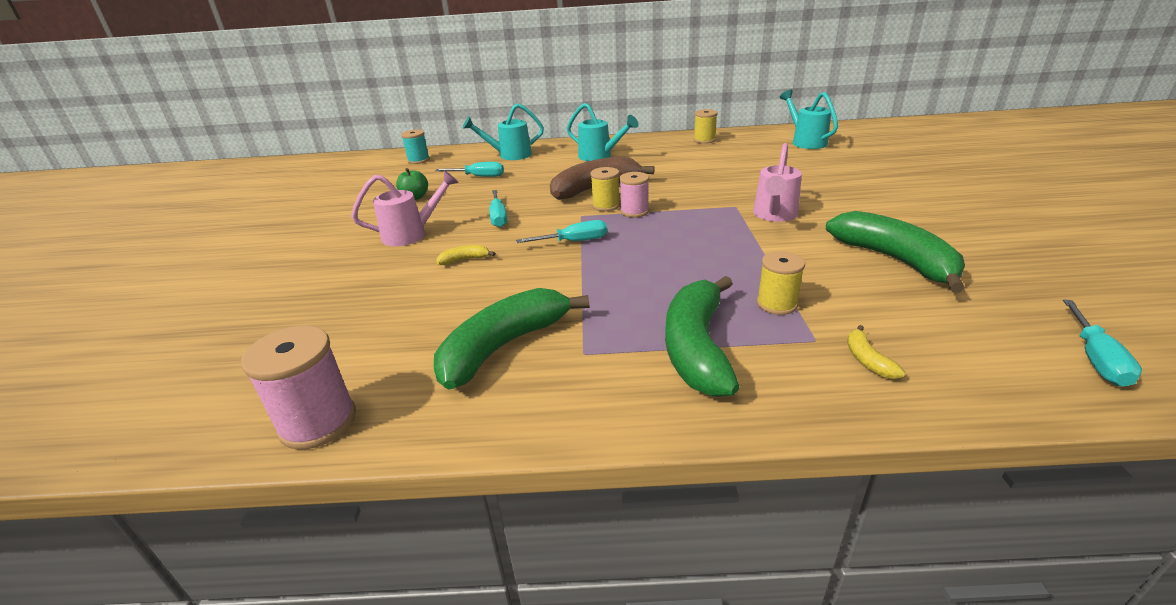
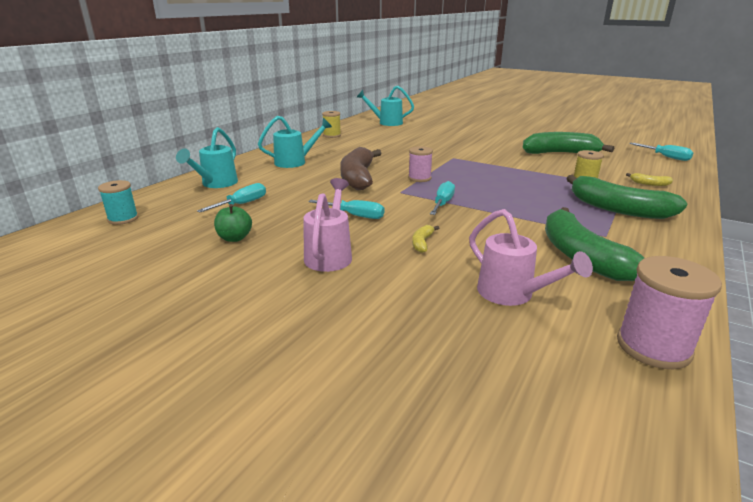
camera: 60 degrees left, 5 degrees down
yellow spool [590,167,620,211] -> none
pink watering can [753,143,802,222] -> pink watering can moved to [469,209,593,306]

